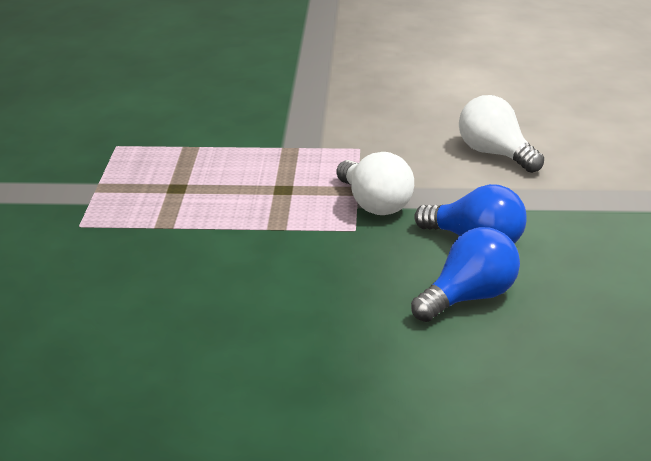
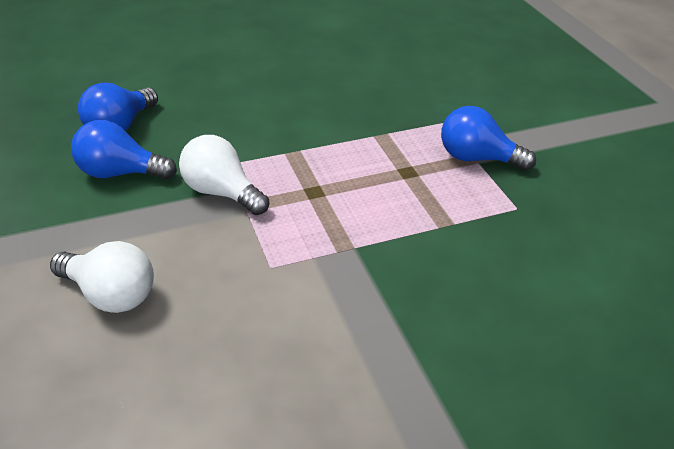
camera: 155 degrees right, 10 degrees up
none -> blue light bulb [441,106,536,171]

